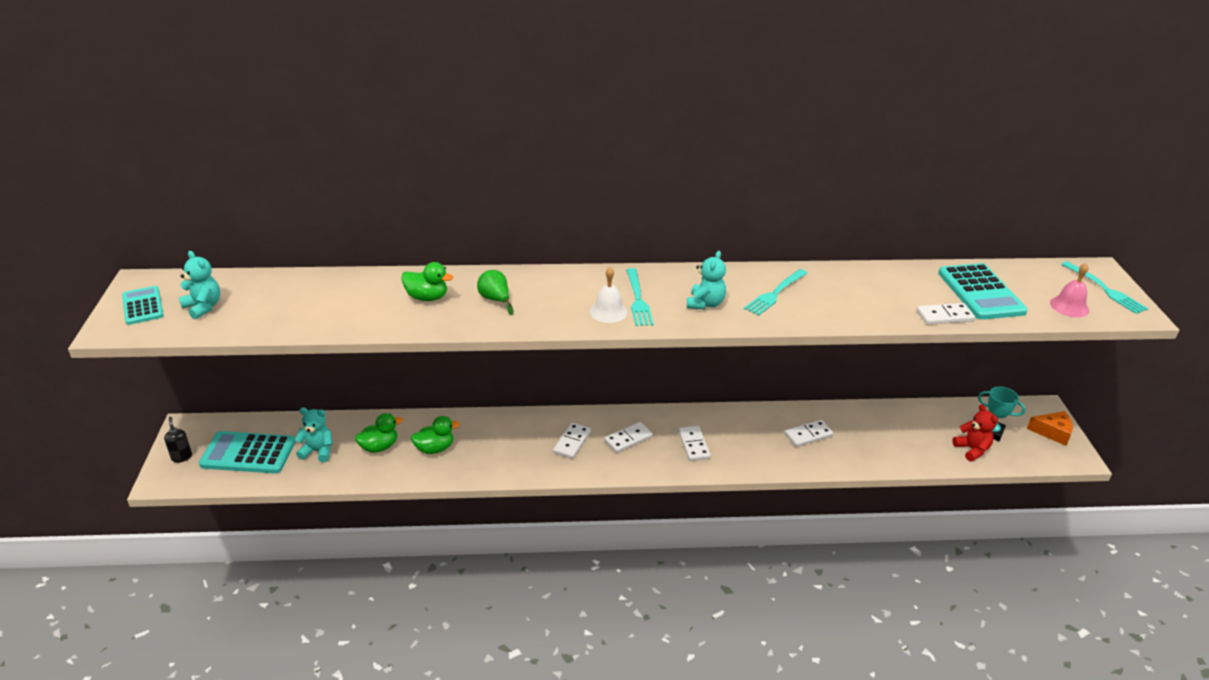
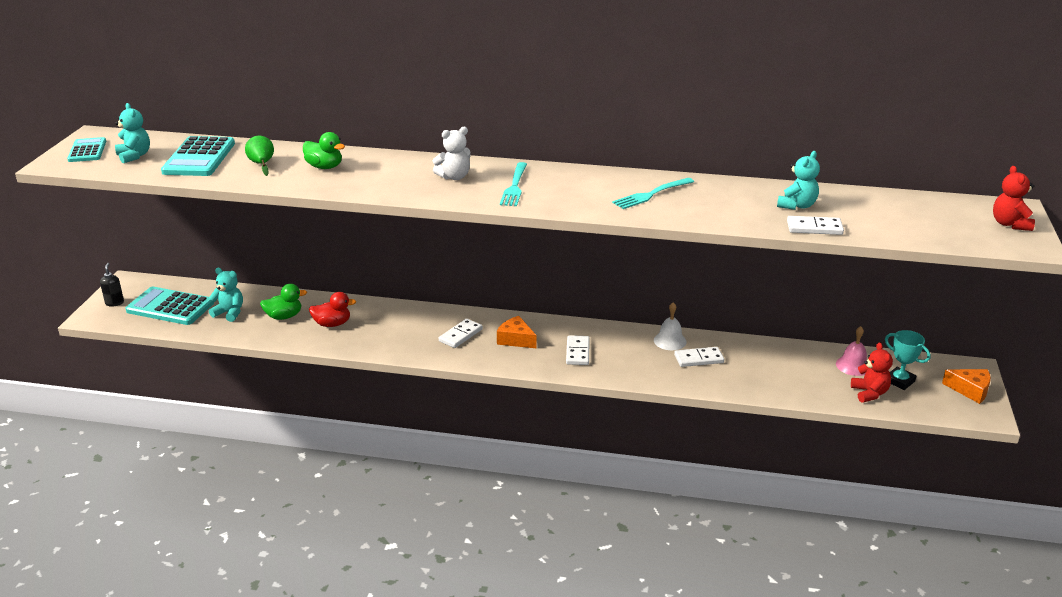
camera: 15 degrees right, 5 degrees down
green duck [411,416,460,454] -> red duck [309,292,356,327]
green pear [477,270,513,315] -> green pear moved to [245,135,274,176]
white bell [590,267,628,323] -> white bell moved to [654,302,687,350]
white domino [604,422,652,453] -> orange cheese [497,316,536,348]
turquoise teddy bear [687,251,726,310] -> turquoise teddy bear moved to [777,151,820,210]
turquoise calculator [938,263,1028,320] -> turquoise calculator moved to [161,136,235,176]
pink bell [1050,263,1089,317] -> pink bell moved to [836,326,867,376]
turquoise fork [1061,261,1148,314] -> red teddy bear [993,166,1035,231]
none -> white teddy bear [433,127,471,180]

